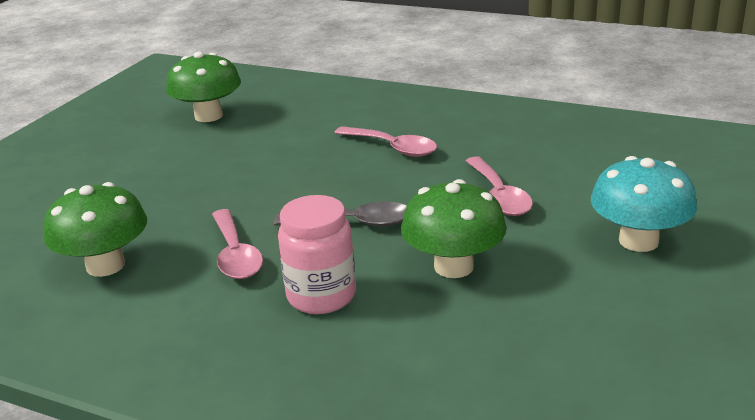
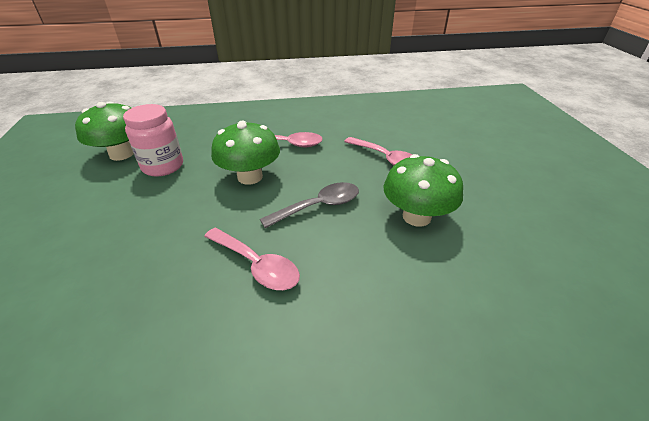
camera: 35 degrees left, 10 degrees up
green mushroom [44,182,147,277] -> green mushroom moved to [211,121,280,185]
pink jar [278,195,356,314] -> pink jar moved to [123,104,183,177]
turquoise mushroom [591,156,697,252] -> none

